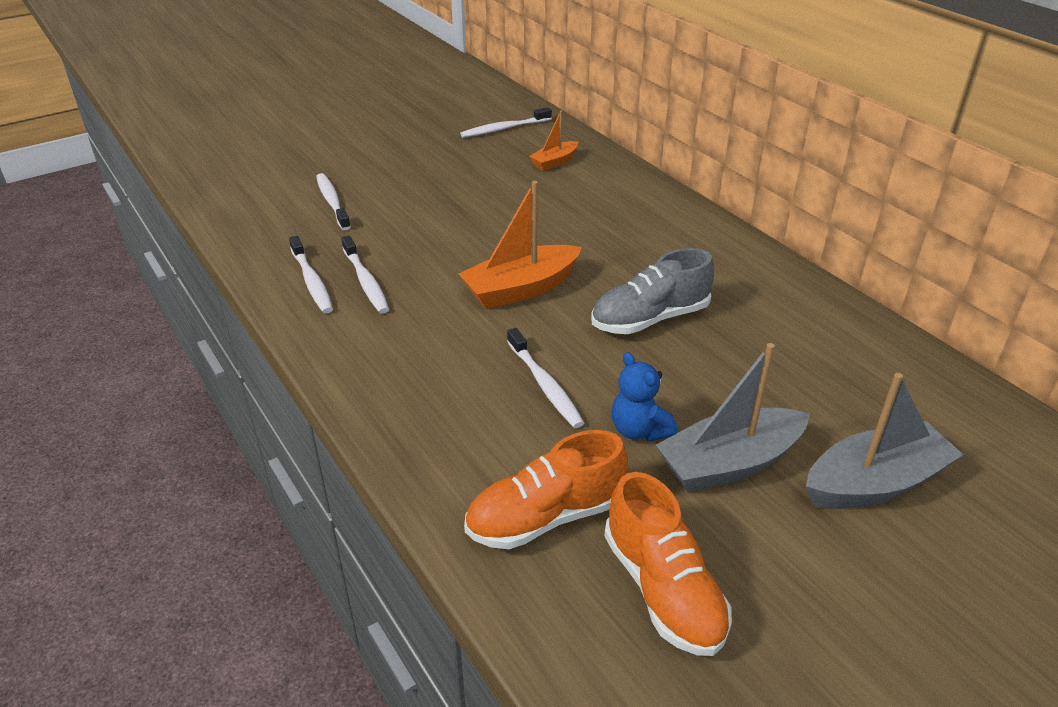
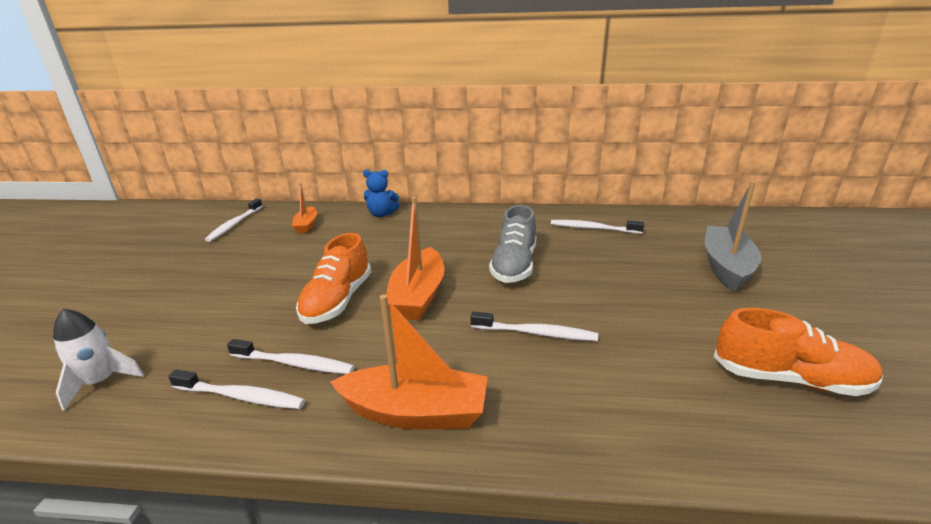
camera: 50 degrees left, 10 degrees down
white toothbrush [316,173,351,230] -> white toothbrush moved to [551,220,644,234]
orange shoe [464,430,628,549] -> orange shoe moved to [296,233,371,324]
blue teddy bear [612,352,677,442] -> blue teddy bear moved to [363,169,400,217]
grey boat [656,343,809,492] -> none
none -> white rocket [53,308,144,411]
none -> orange boat [331,294,488,429]

